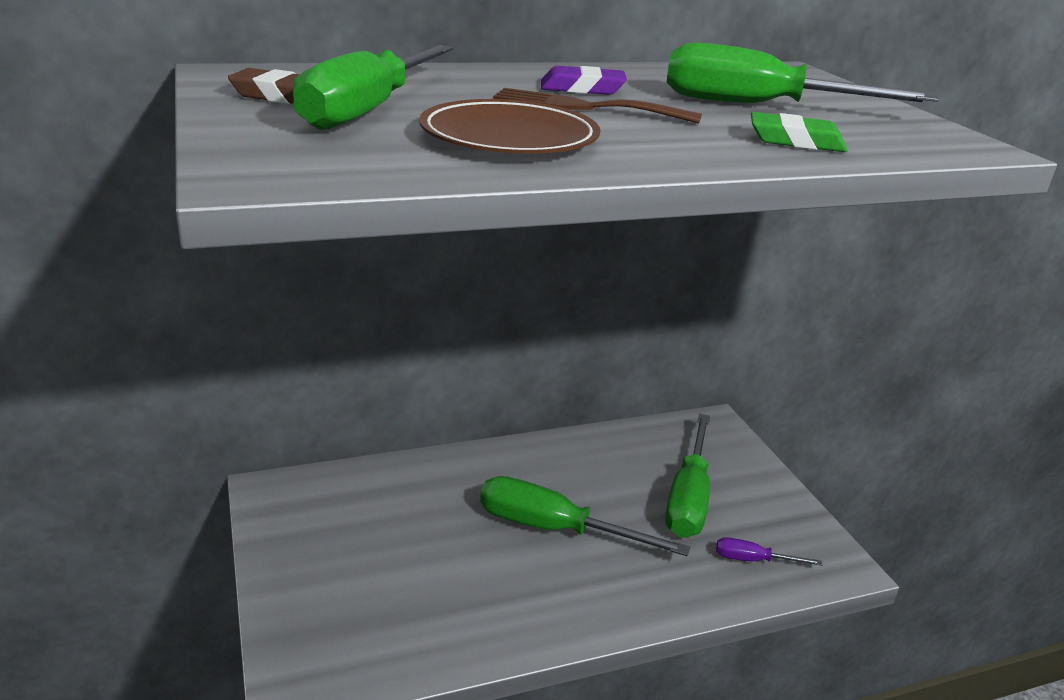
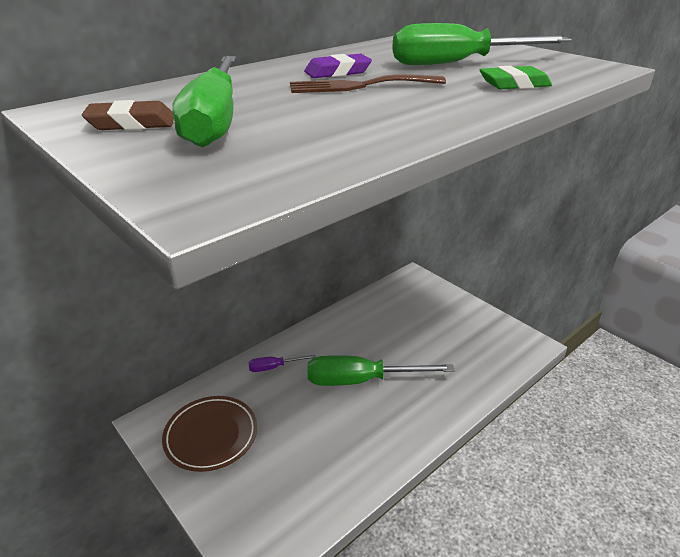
camera: 20 degrees left, 5 degrees up
brown plate [419,99,600,154] -> brown plate moved to [162,396,257,472]
green screwdriver [665,414,710,538] -> none
purple screwdriver [716,537,822,566] -> purple screwdriver moved to [248,355,316,372]

